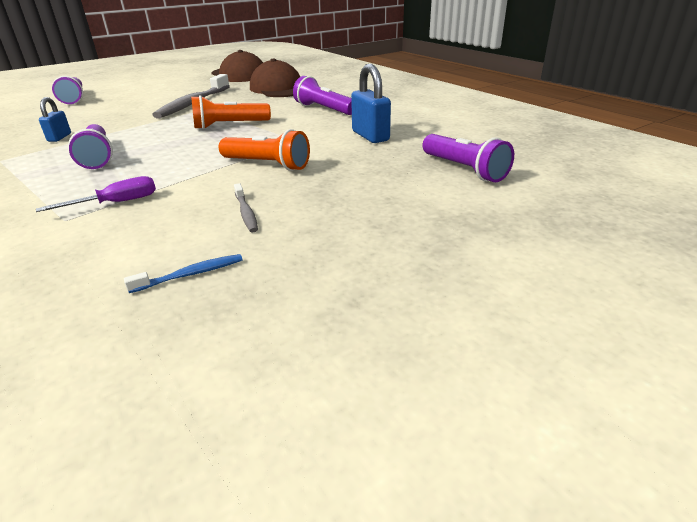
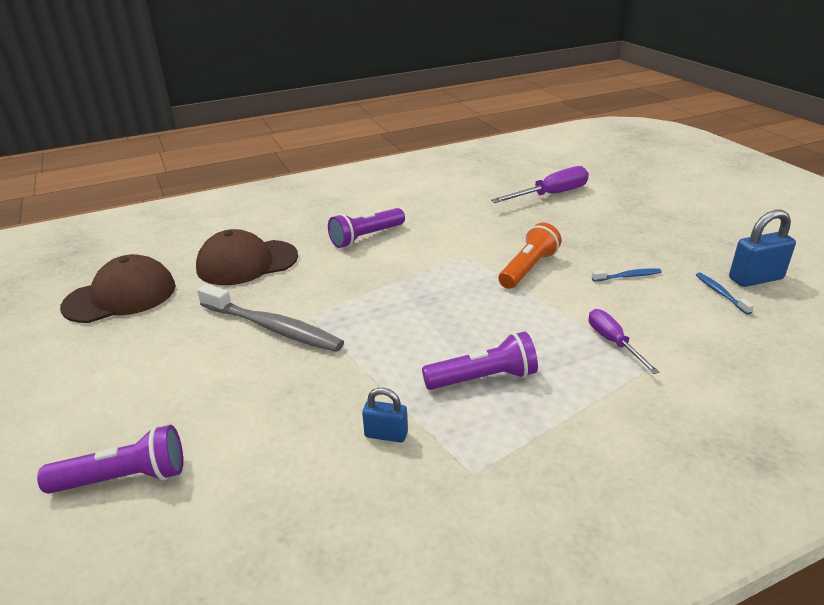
camera: 80 degrees left, 0 degrees up
orange flashlight [191,95,271,129] -> none
grey toothbrush [234,183,258,232] -> blue toothbrush [592,268,662,282]
blue padlock [351,64,391,143] -> blue padlock moved to [729,209,796,287]
purple flashlight [422,134,514,182] -> purple screwdriver [491,166,589,203]

